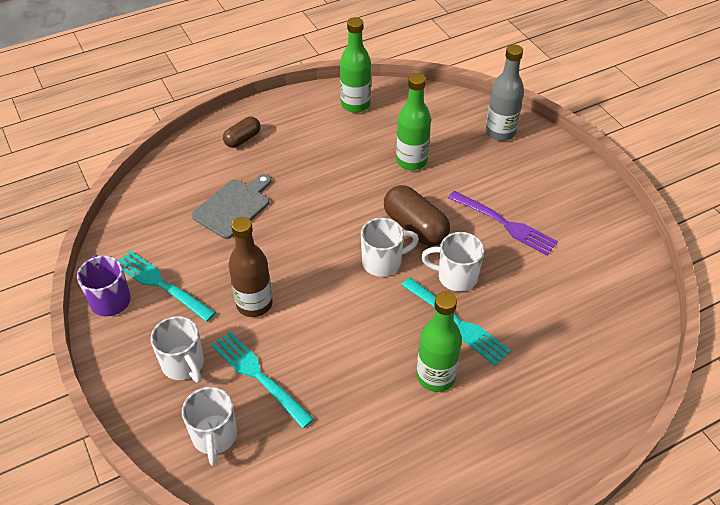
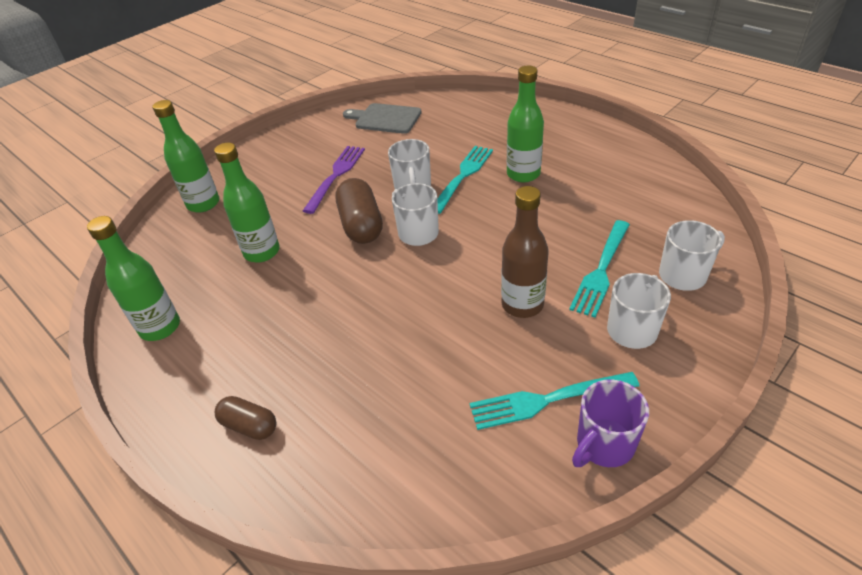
camera: 105 degrees left, 5 degrees down
turquoise fork [119,250,216,322] -> turquoise fork turned 60 degrees clockwise [470,372,639,430]
grey cutting board [192,174,271,239] -> grey cutting board moved to [343,103,422,134]
brown capsule [384,185,450,246] -> brown capsule turned 45 degrees counterclockwise [336,178,383,244]
grey bottle [486,44,524,141] -> green bottle [153,100,219,213]

